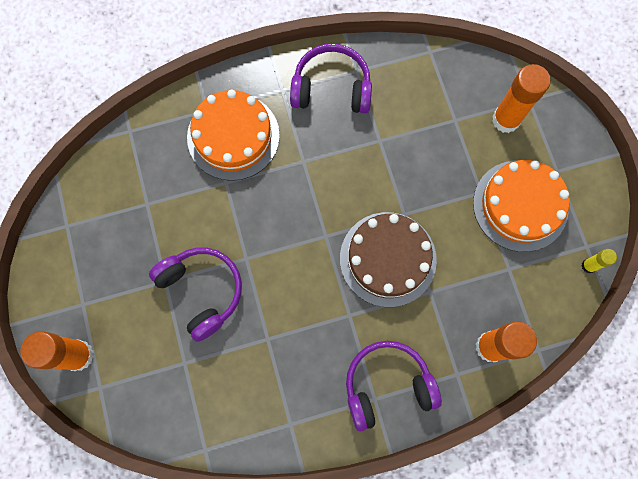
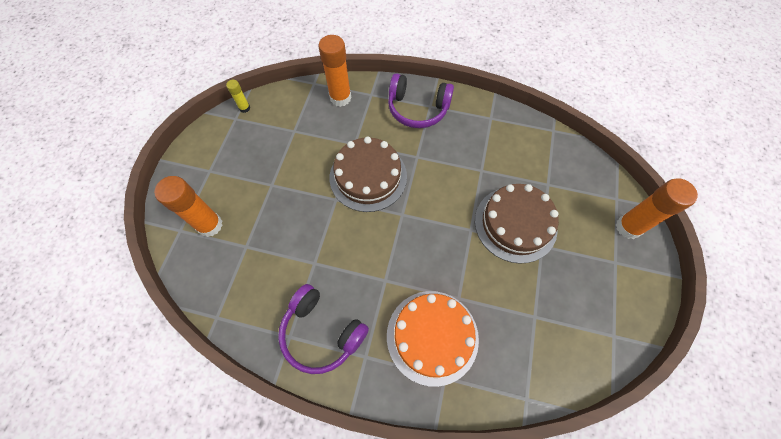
camera: 150 degrees left, 10 degrees down
purple headphones [149,247,242,342] -> brown cake [475,184,559,264]
orange cake [473,160,570,252] -> none

